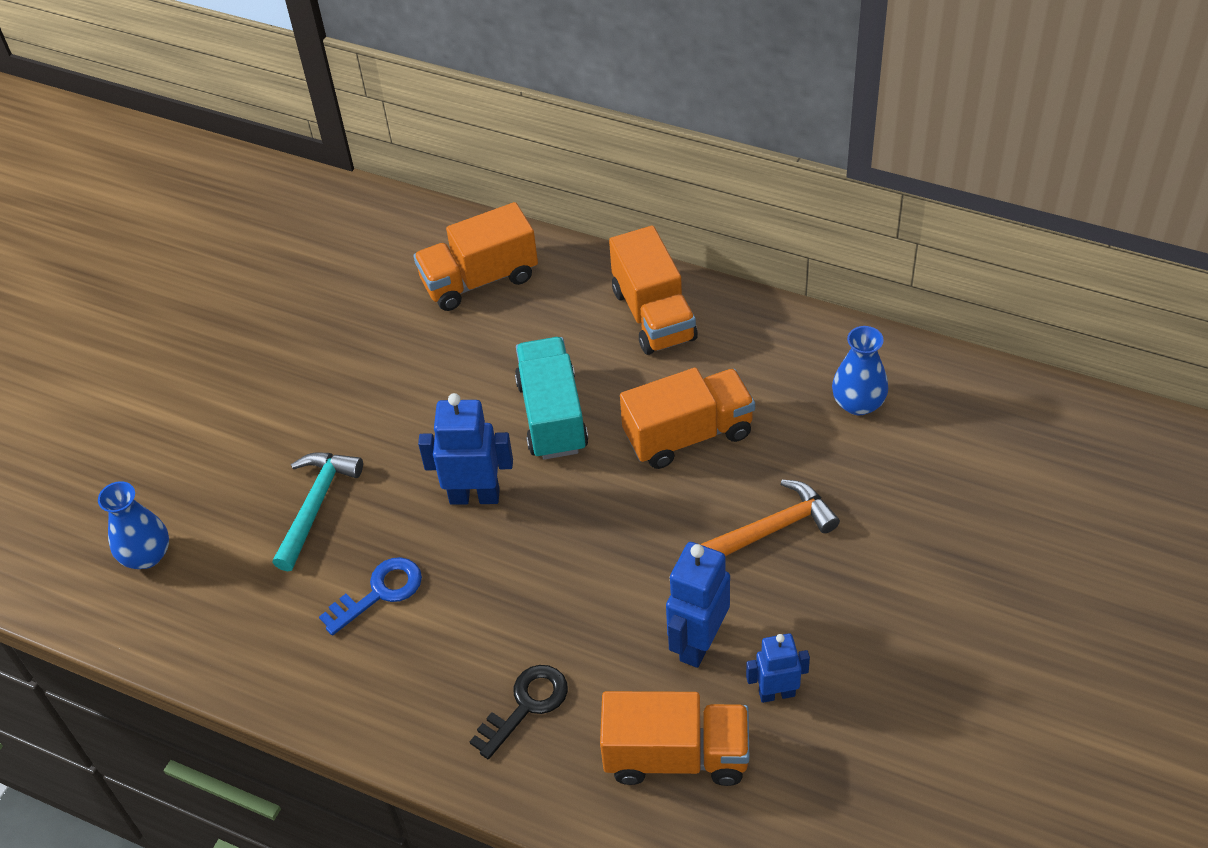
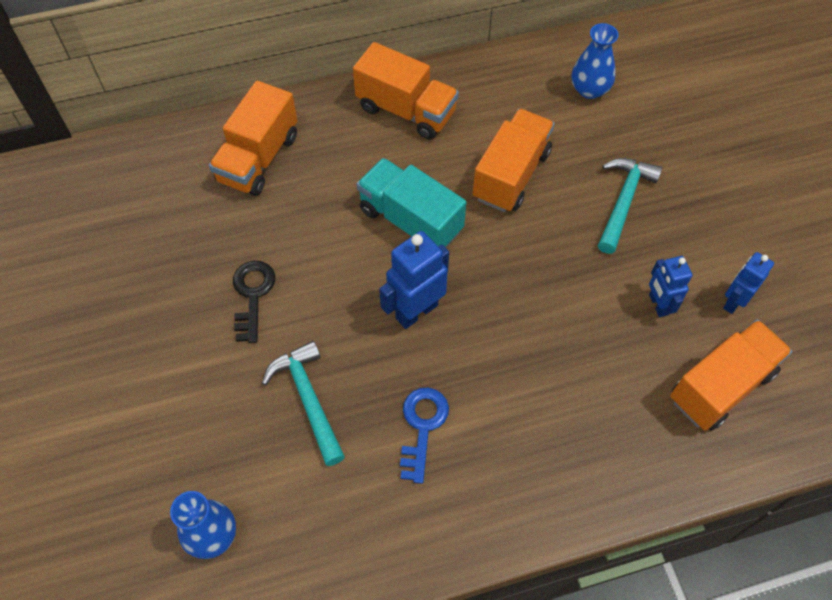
camera: 45 degrees left, 10 degrees up
black key [469,665,568,759] -> black key moved to [233,260,275,343]
blue robot [666,542,730,668] -> blue robot [649,256,693,317], size x0.64
orange hammer [700,480,840,556] -> turquoise hammer [598,158,662,254]

